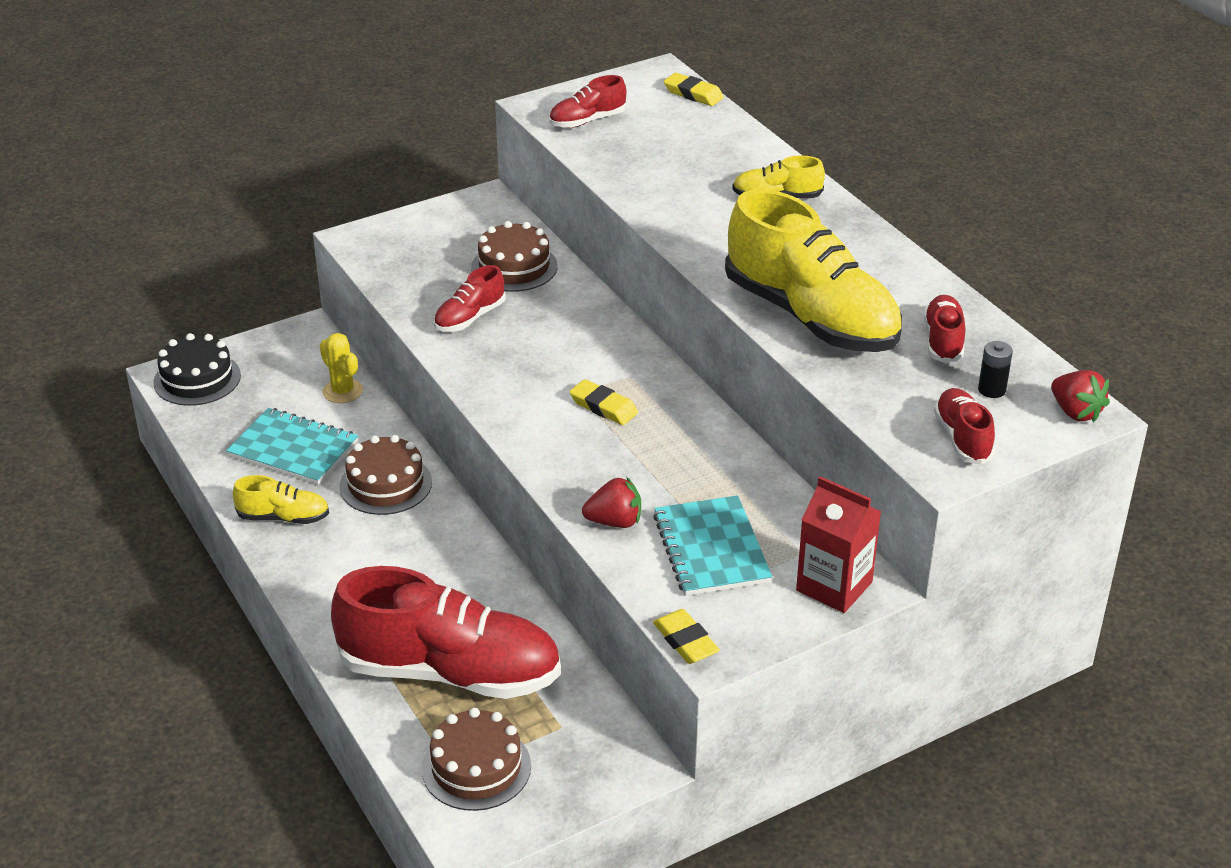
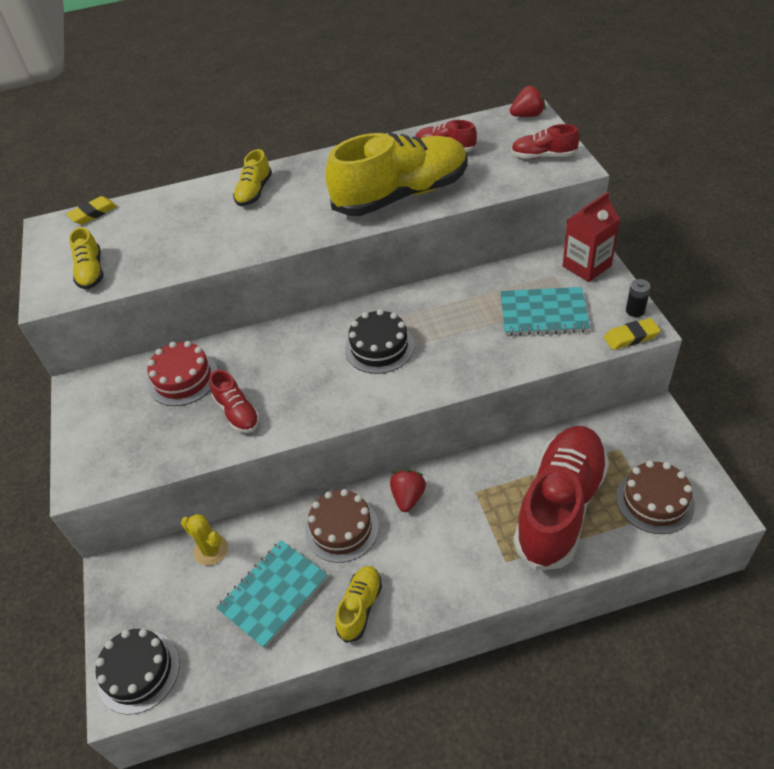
camera: 70 degrees left, 10 degrees up
yellow cactus [320,333,363,403] -> yellow cactus turned 60 degrees clockwise [181,514,228,566]
brown cake [471,221,558,292] -> red cake [148,341,218,406]
red shoe [549,75,626,128] -> yellow shoe [69,227,103,289]
yellow eraser [570,379,638,425] -> black cake [345,309,415,374]
red strawberry [582,476,641,528] -> red strawberry moved to [390,469,426,512]
black battery [978,341,1013,398] -> black battery moved to [626,279,651,317]

